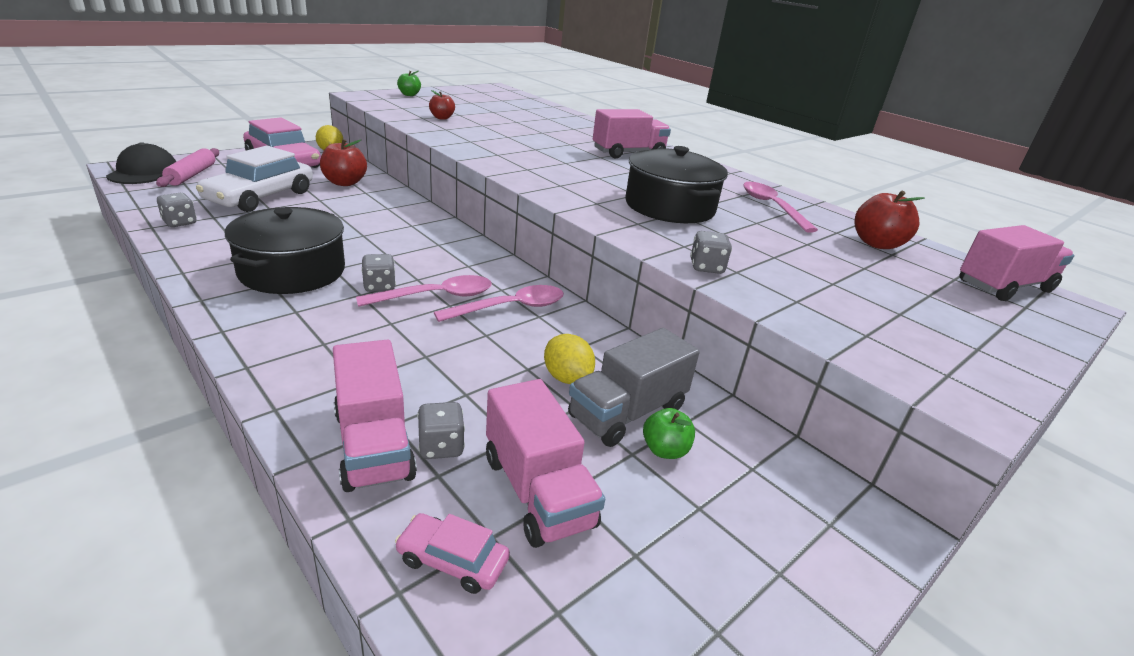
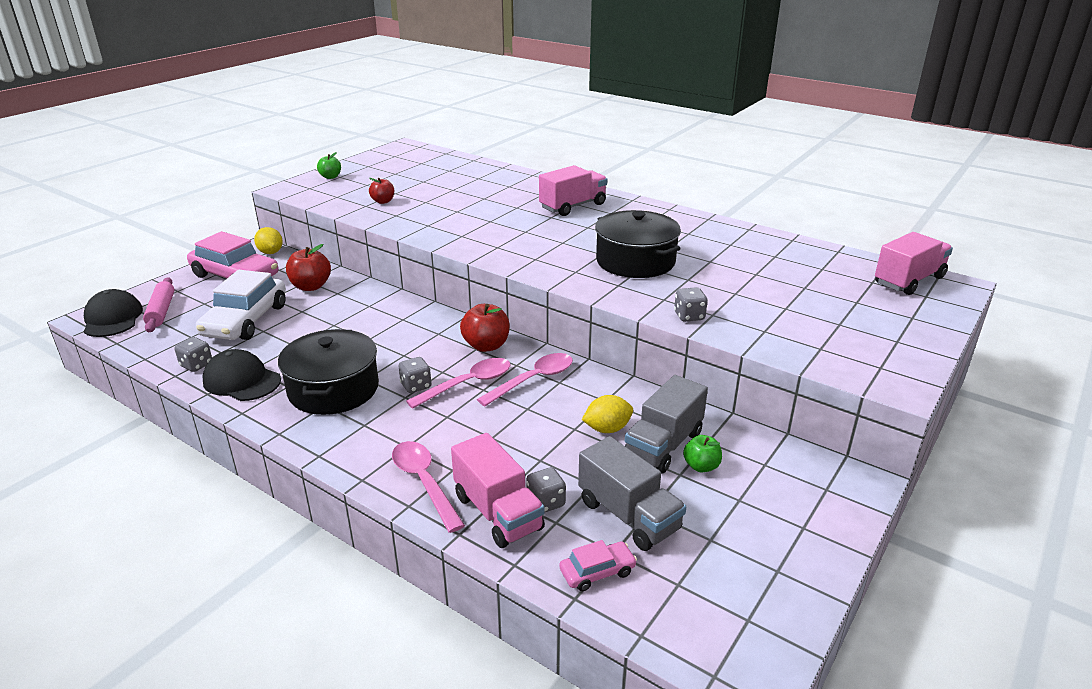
camera: 10 degrees left, 0 degrees up
pink car [395,513,510,594] -> pink car turned 150 degrees clockwise [559,540,637,591]
pink truck [486,379,605,548] -> grey truck [578,436,686,551]
yellow lemon [544,334,595,384] -> yellow lemon turned 60 degrees counterclockwise [582,395,633,433]
pink spoon [743,182,818,233] -> pink spoon moved to [392,441,465,533]
red apple [854,190,925,249] -> red apple moved to [460,304,510,352]
none -> black cap [202,349,281,401]

